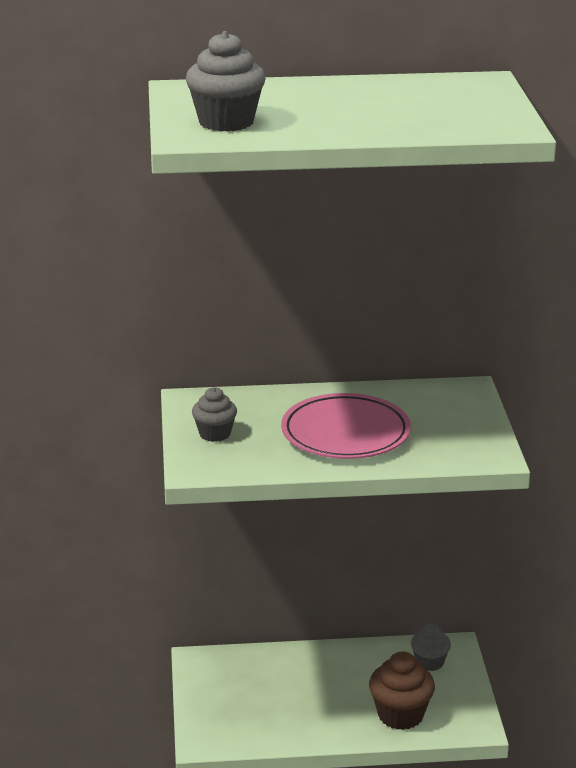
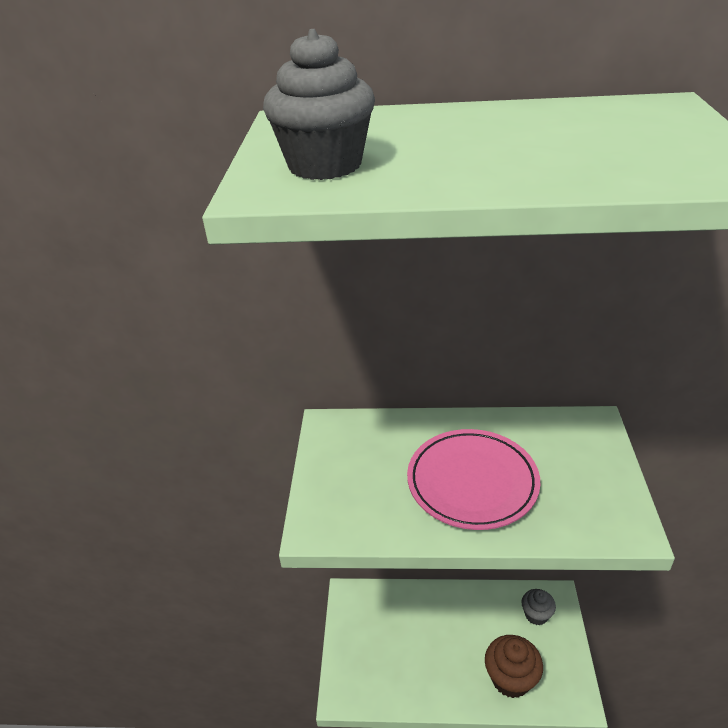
camera: 10 degrees right, 10 degrees up
grey cupcake [192,387,237,442] -> none

